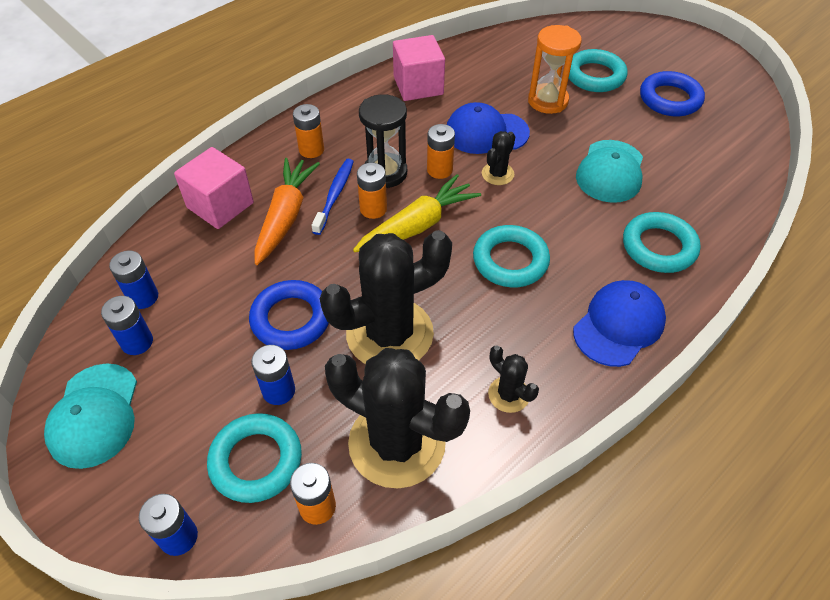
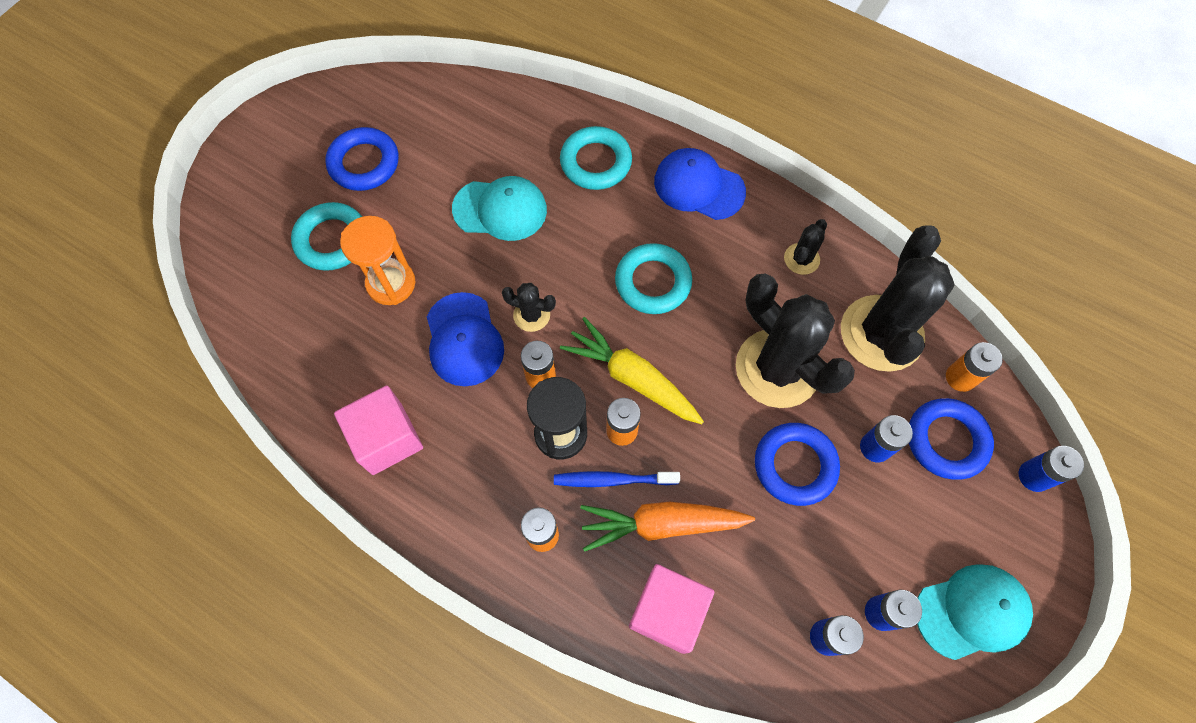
camera: 105 degrees left, 15 degrees up
turquoise ring [207,413,302,503] -> blue ring [909,398,994,480]

